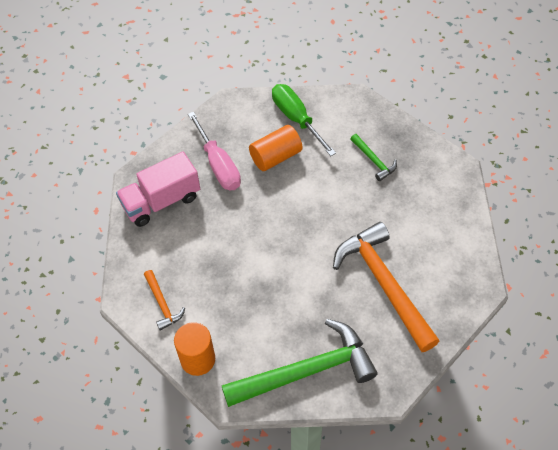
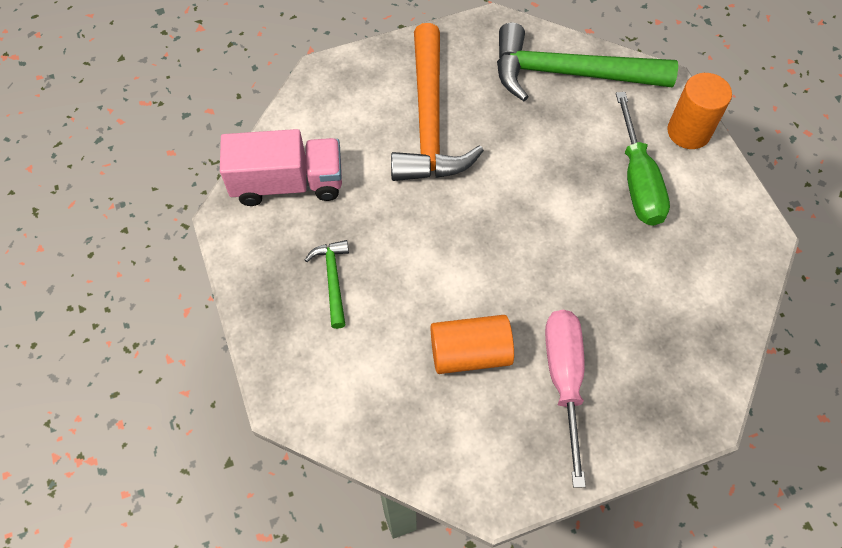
camera: 155 degrees left, 5 degrees up
pink truck [116,152,200,227] -> pink truck moved to [220,129,342,206]
orange hammer [144,270,185,331] -> none
green screwdriver [272,84,336,156] -> green screwdriver moved to [616,92,670,226]

